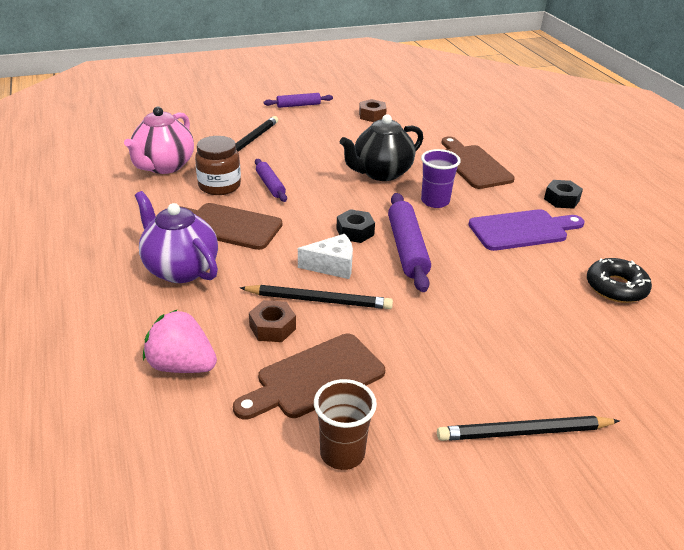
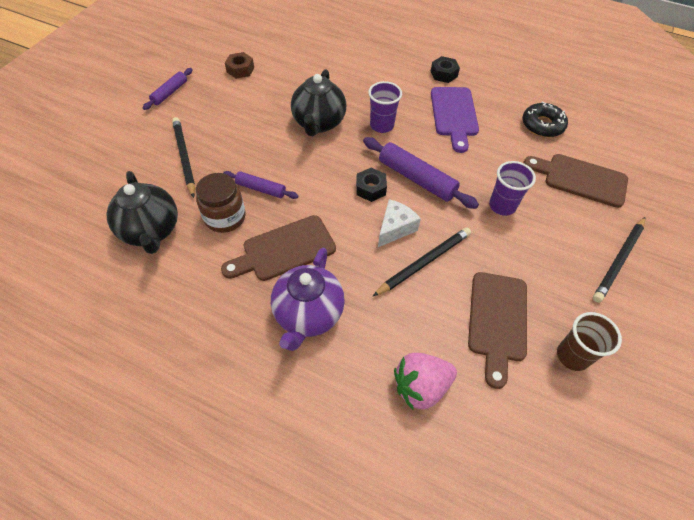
camera: 45 degrees left, 20 degrees up
pink teapot [124,107,194,174] -> black teapot [106,171,178,254]
purple teapot [135,191,218,283] -> purple teapot turned 75 degrees counterclockwise [271,248,345,351]
brown nut [249,300,296,342] -> none
brown cutting board [441,137,515,189] -> brown cutting board moved to [523,154,628,208]
purple cutting board [468,209,585,251] -> purple cutting board turned 150 degrees clockwise [431,87,479,153]
none -> purple cup [489,161,536,216]

